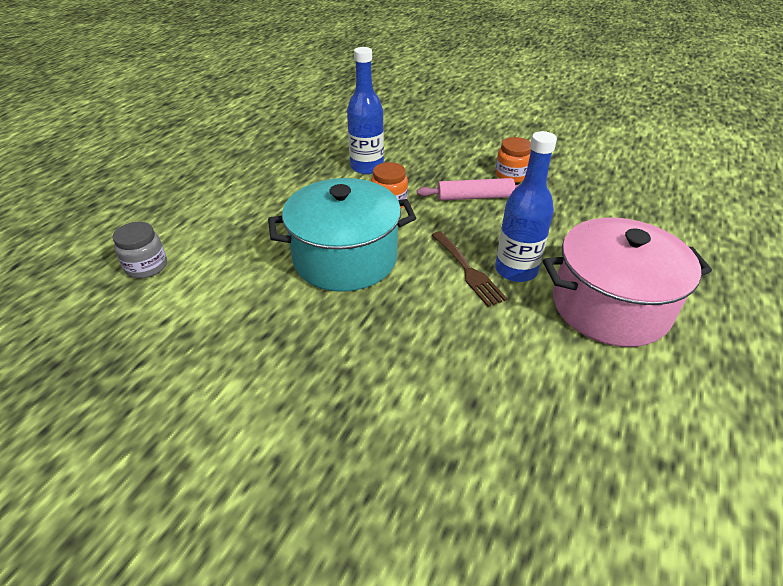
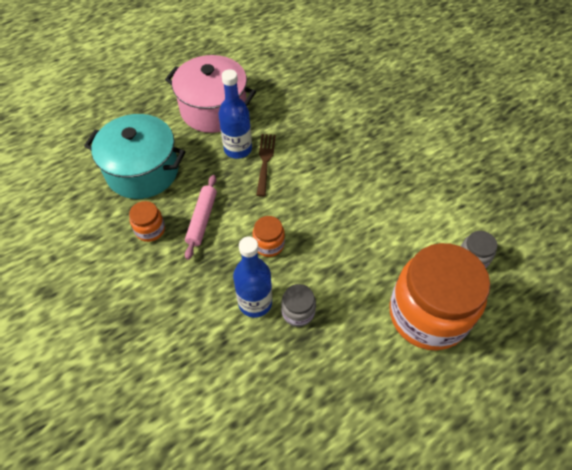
camera: 150 degrees left, 15 degrees up
turquoise pot [268,178,416,292] -> turquoise pot moved to [84,114,185,199]
pink rolling pin [417,178,520,201] -> pink rolling pin turned 75 degrees clockwise [185,175,217,260]
none -> grey jar [281,284,316,327]
none -> orange jar [389,243,490,350]

